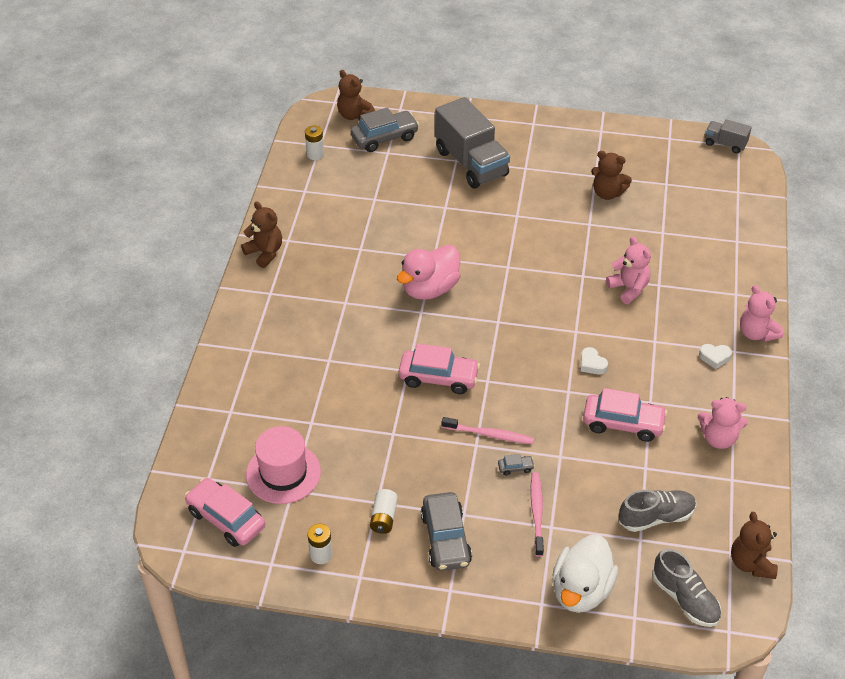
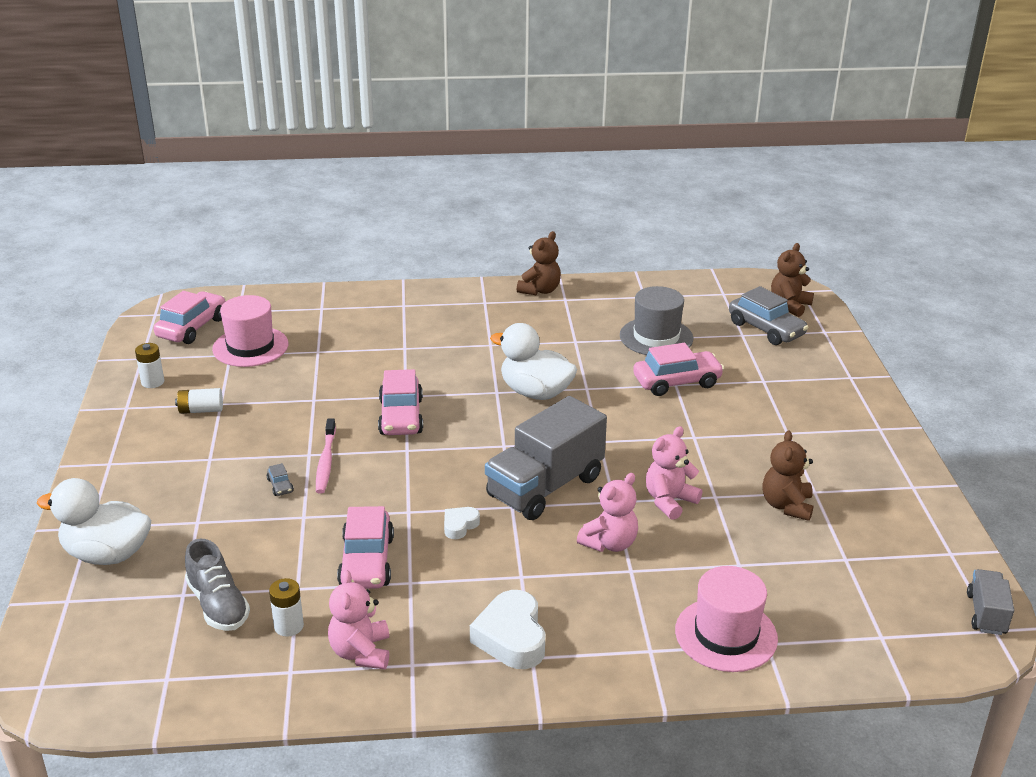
camera: 75 degrees right, 15 degrees down
white battery [305,125,324,160] -> white battery moved to [269,578,304,637]
pink duck [397,245,460,300] -> white duck [490,323,577,400]
grey car [421,492,472,571] -> none
grey truck [435,97,510,188] -> grey truck moved to [485,396,607,520]
pink toothbrush [531,472,544,557] -> none
grey shoe [652,549,721,627] -> none
white heart [699,344,732,369] -> white heart [470,590,545,669], size x1.89
brown teddy bear [731,512,778,579] -> none
pink teddy bear [740,285,783,342] -> pink teddy bear moved to [646,426,702,520]
none -> grey hat [620,286,693,355]
none -> pink car [633,343,724,396]
none -> pink hat [675,566,778,672]

